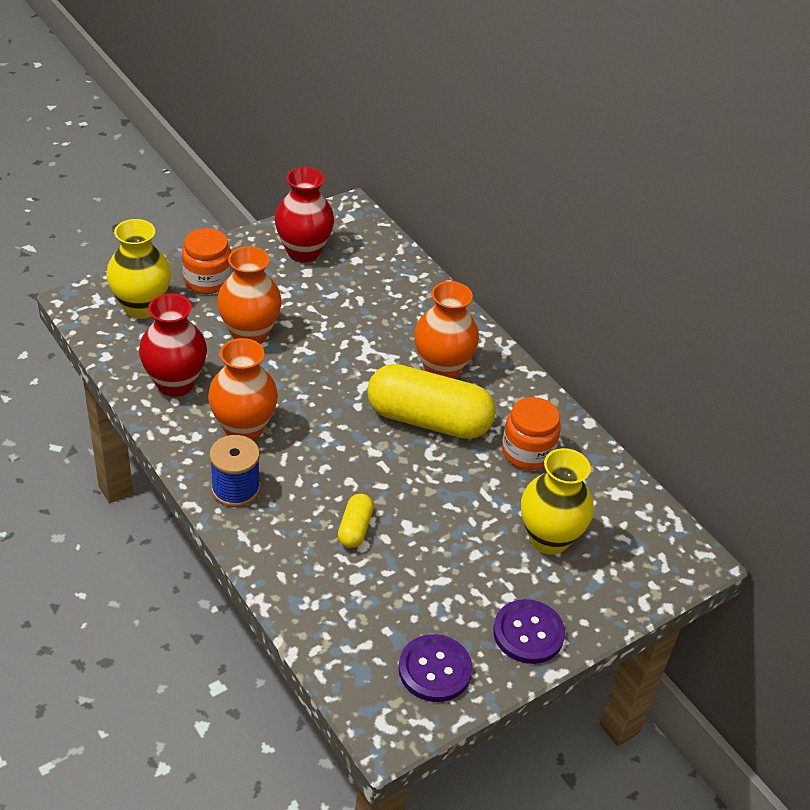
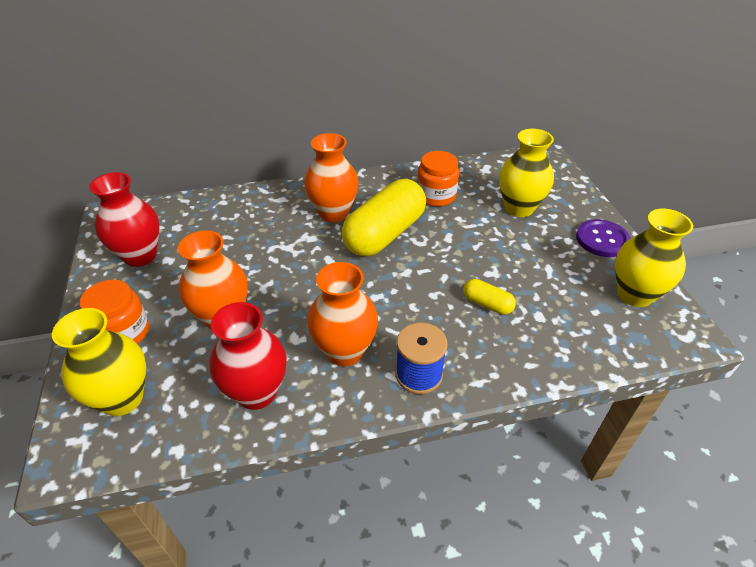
camera: 65 degrees left, 0 degrees up
purple button [398,634,472,702] -> yellow vase [615,209,693,307]

